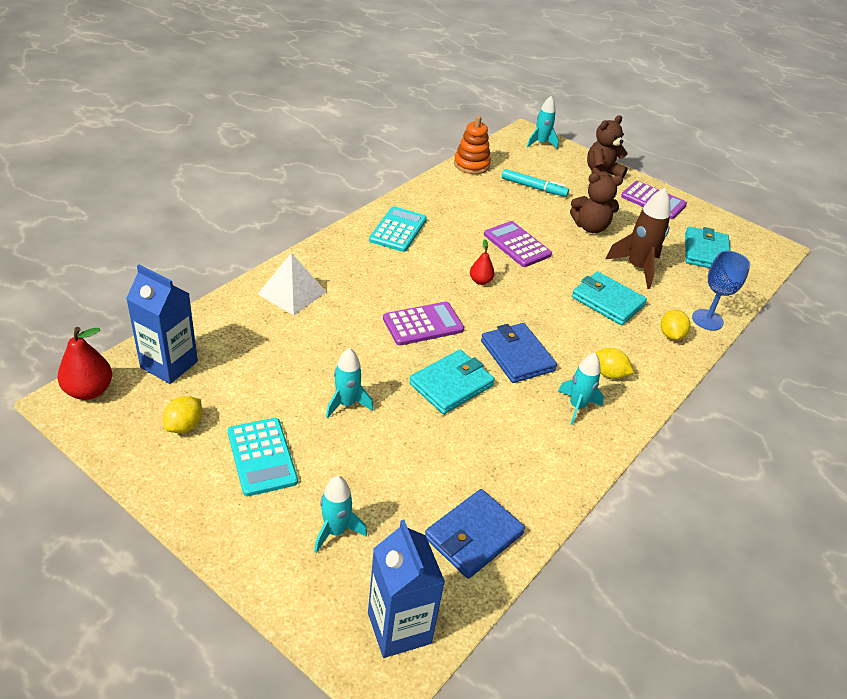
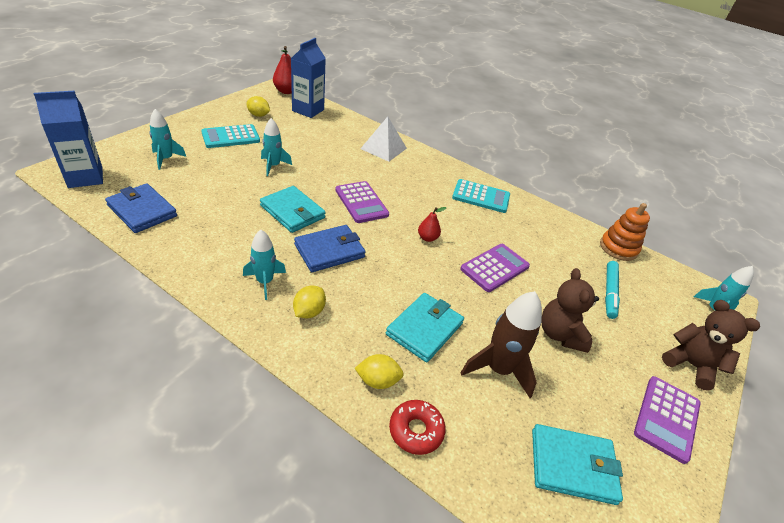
camera: 85 degrees right, 0 degrees up
blue goblet [692,251,750,331] -> red donut [389,400,446,455]

